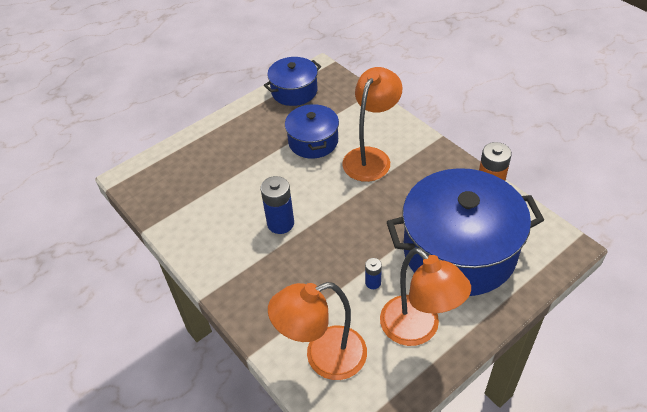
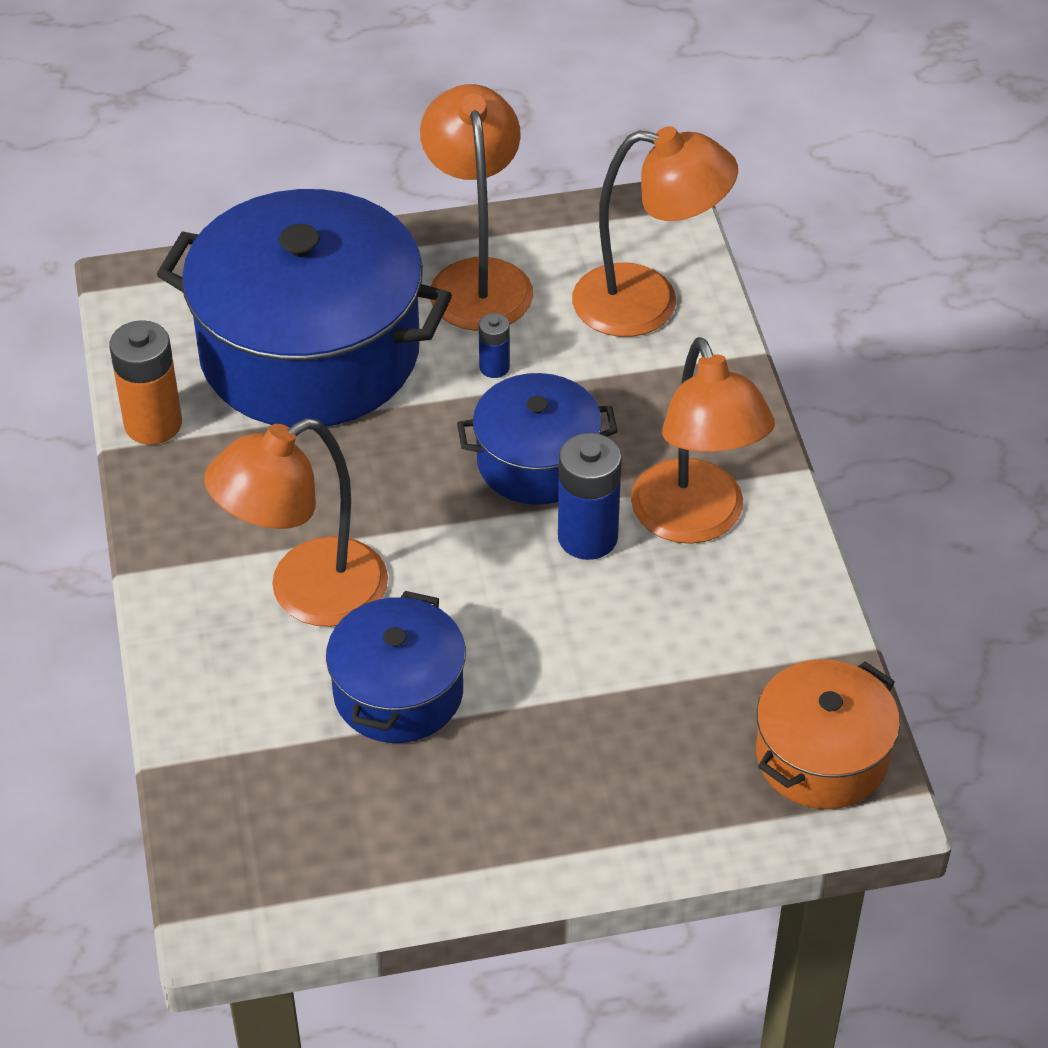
camera: 155 degrees left, 0 degrees up
blue pot [264,57,321,106] -> blue pot moved to [457,373,618,505]
none -> orange lamp [631,337,775,544]
none -> orange pot [756,659,900,809]

